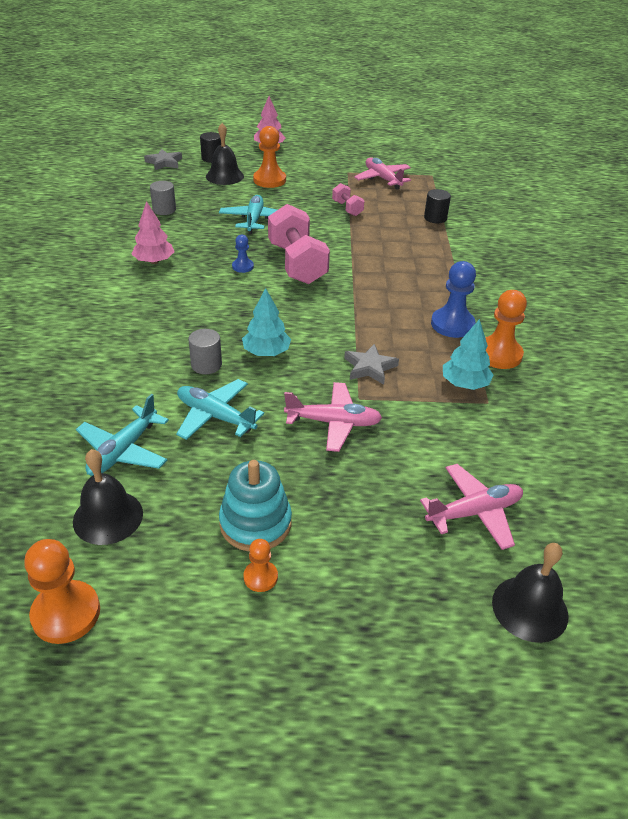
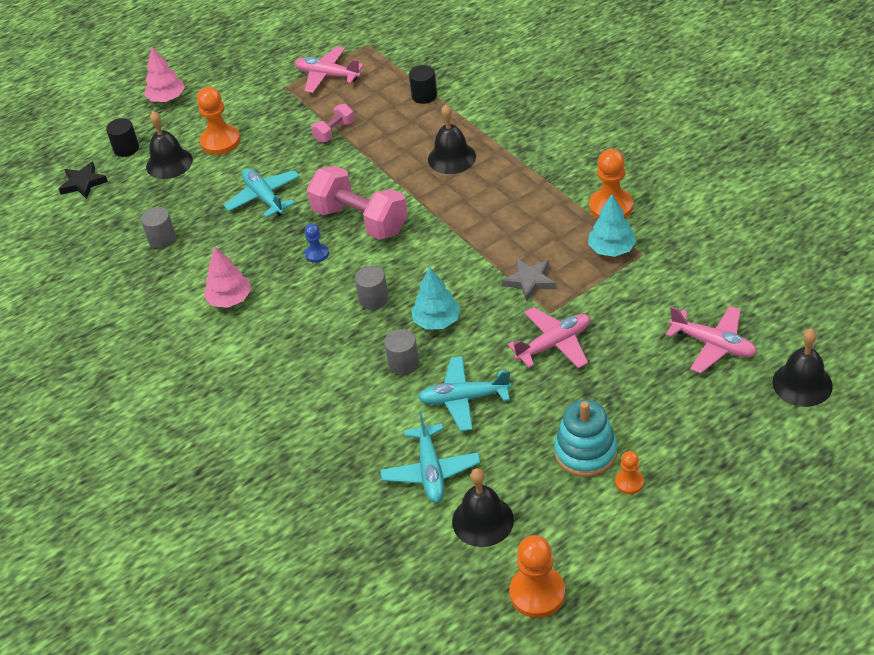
camera: 30 degrees left, 5 degrees up
grey star [144,149,182,170] -> black star [59,161,108,199]
pink dumbbell [332,183,365,216] -> pink dumbbell turned 75 degrees counterclockwise [311,104,355,143]
pink plane [420,464,523,550] -> pink plane turned 90 degrees clockwise [666,306,757,373]
blue pawn [431,261,476,338] -> none
none -> grey cylinder [355,266,388,310]
none -> black bell [428,104,476,174]

